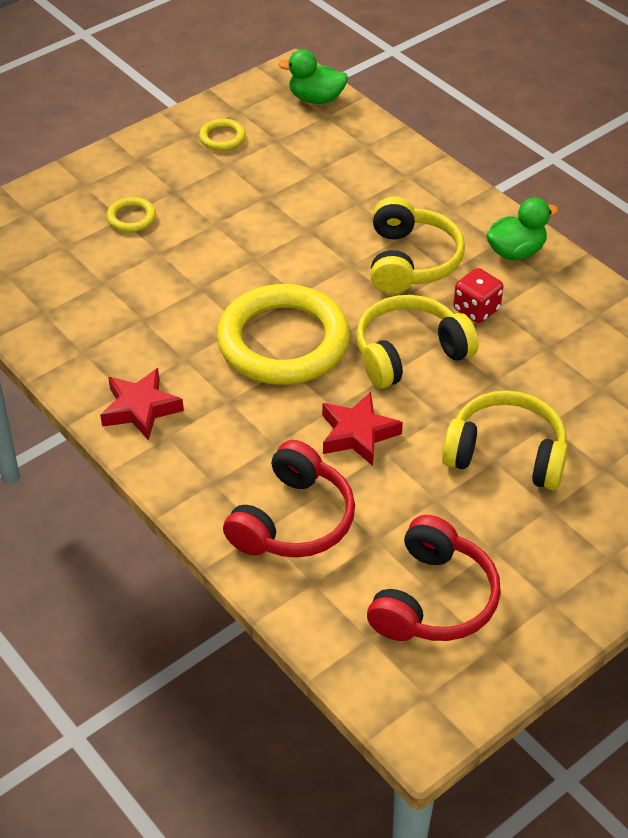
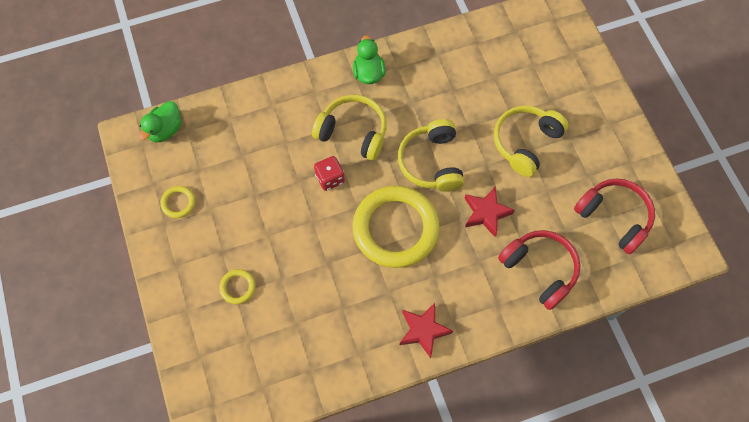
camera: 70 degrees left, 20 degrees up
red dice [453,268,503,323] -> red dice moved to [314,156,345,191]

